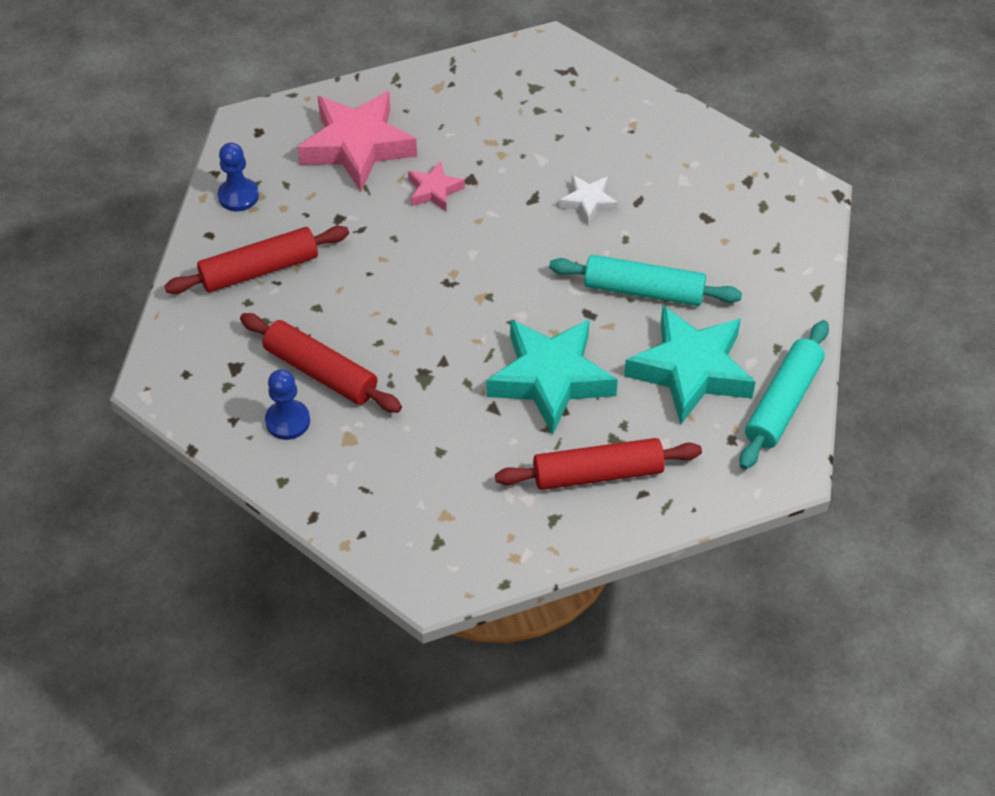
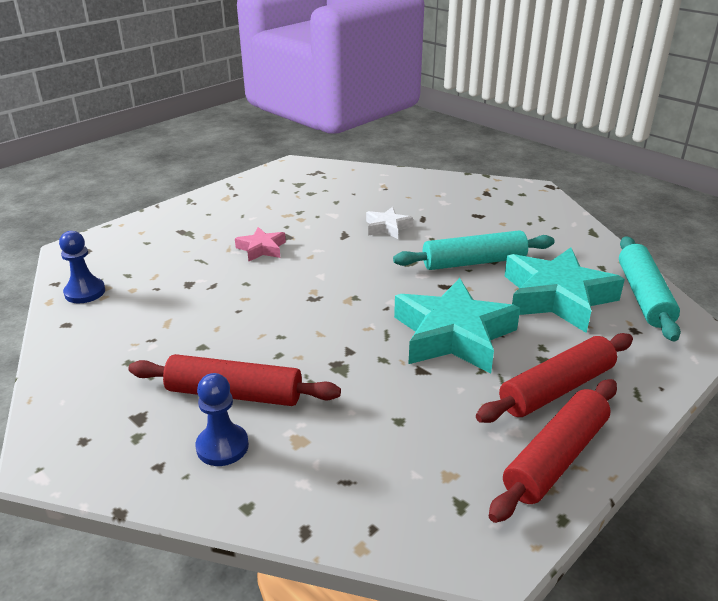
camera: 25 degrees left, 20 degrees down
red rolling pin [164,226,349,294] -> red rolling pin moved to [489,379,617,523]
pink star [298,91,417,191] -> none

